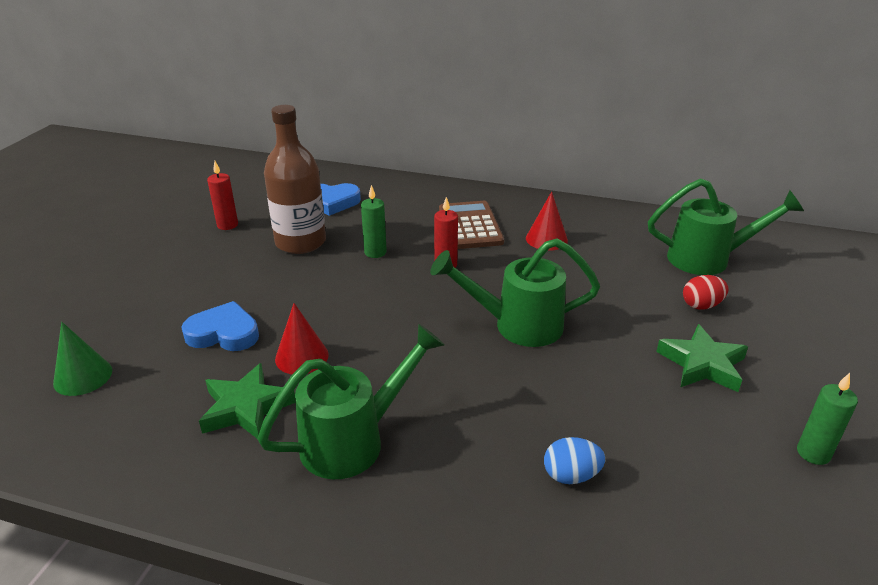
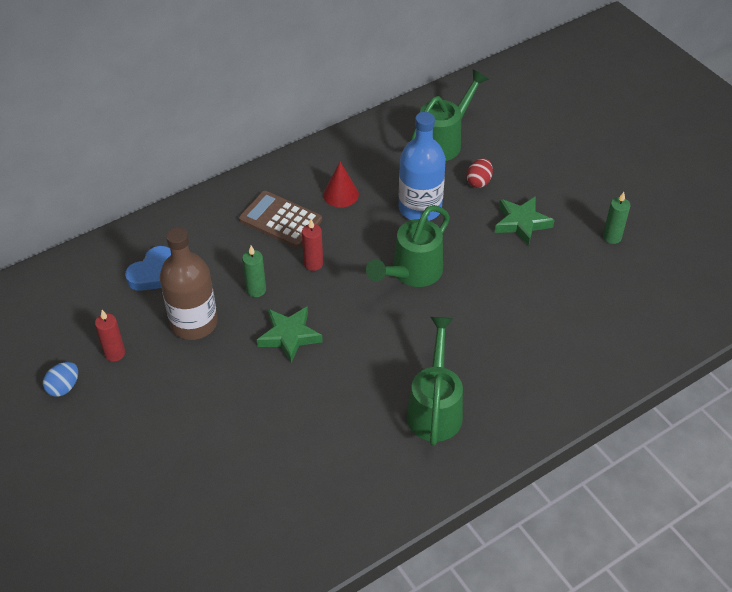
camera: 50 degrees left, 15 degrees up
green cone [53,322,112,396] -> none
blue heart [181,301,259,351] -> none
green star [199,363,295,438] -> green star moved to [257,306,323,363]
red cone [275,303,329,374] -> none
blue egg [544,437,605,484] -> blue egg moved to [43,362,78,397]
none -> blue bottle [399,112,446,221]

